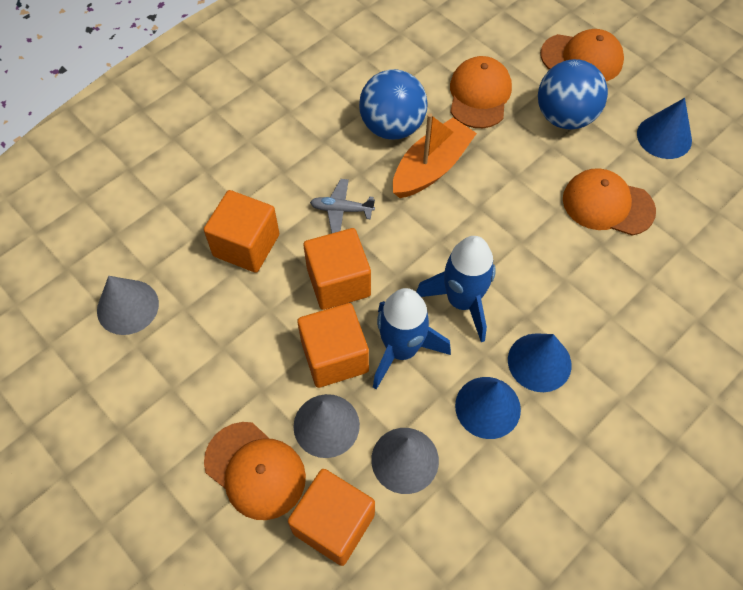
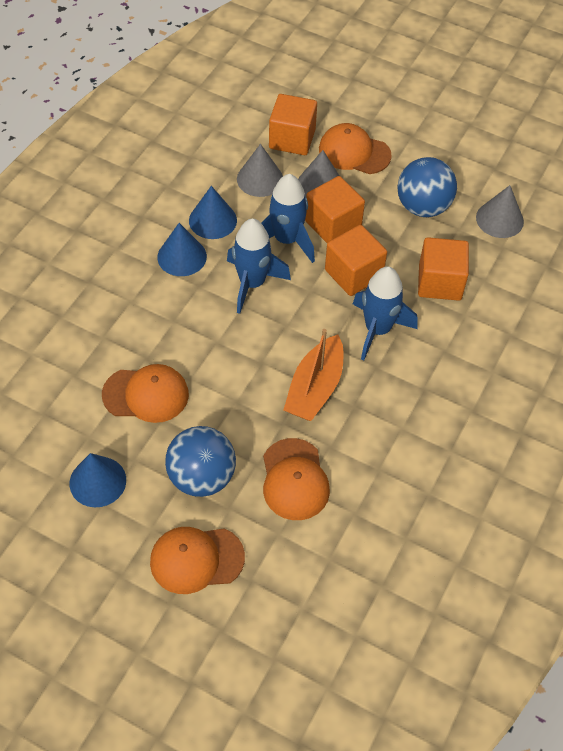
camera: 160 degrees right, 5 degrees down
grey plane [310,179,375,233] -> blue rocket [353,266,418,361]
blue ball [359,69,428,140] -> blue ball moved to [397,157,457,217]

